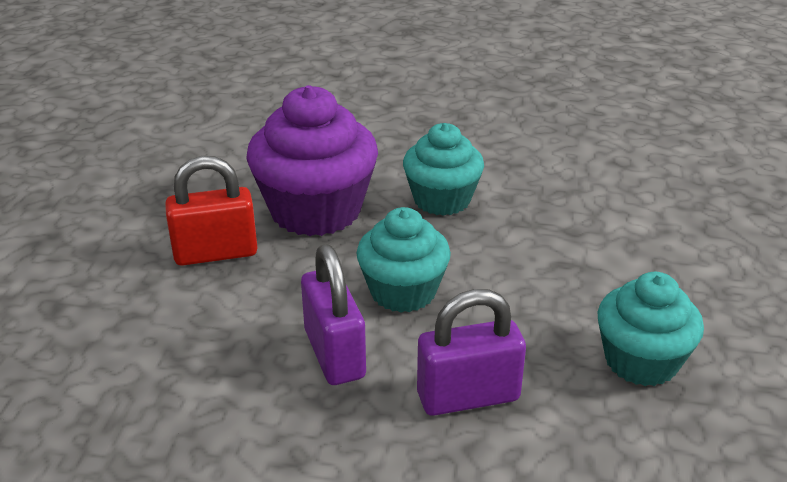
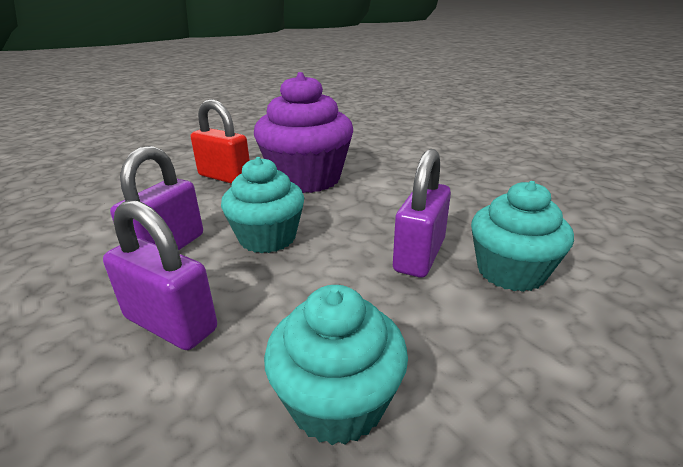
camera: 45 degrees right, 5 degrees down
turquoise cupcake [403,123,484,216] -> turquoise cupcake moved to [471,181,574,292]
none -> purple padlock [393,149,451,277]

